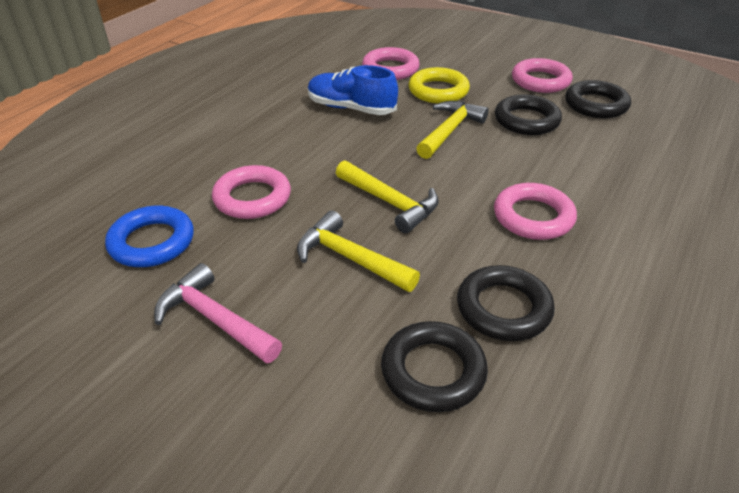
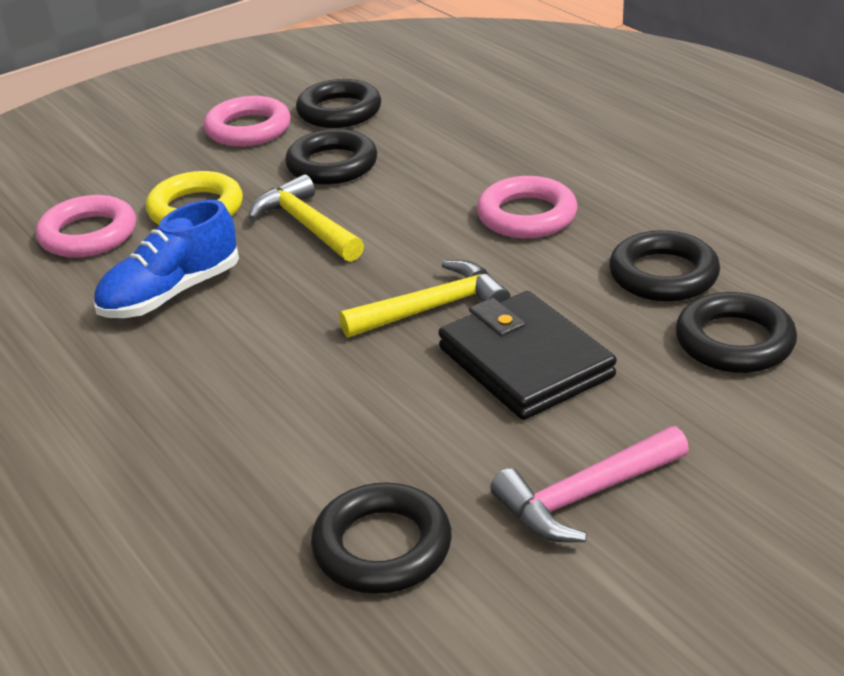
camera: 65 degrees left, 5 degrees down
blue ring [105,206,194,267] -> black ring [311,483,452,594]
pink ring [212,165,291,219] -> none
yellow hammer [297,211,420,292] -> black wallet [438,291,617,420]

